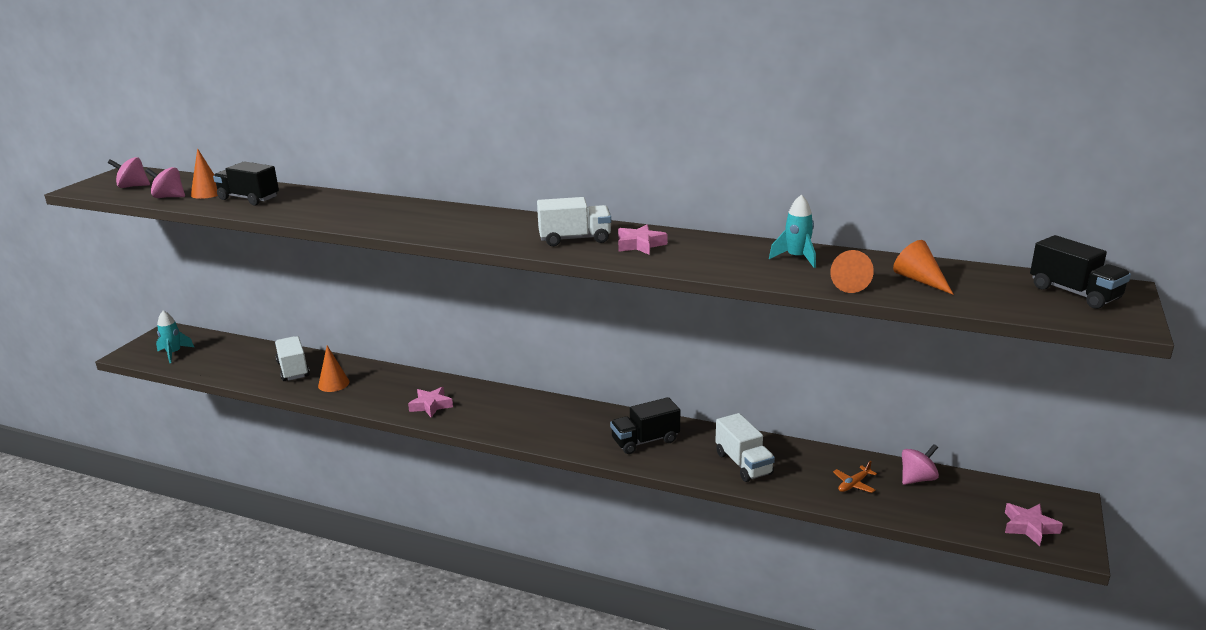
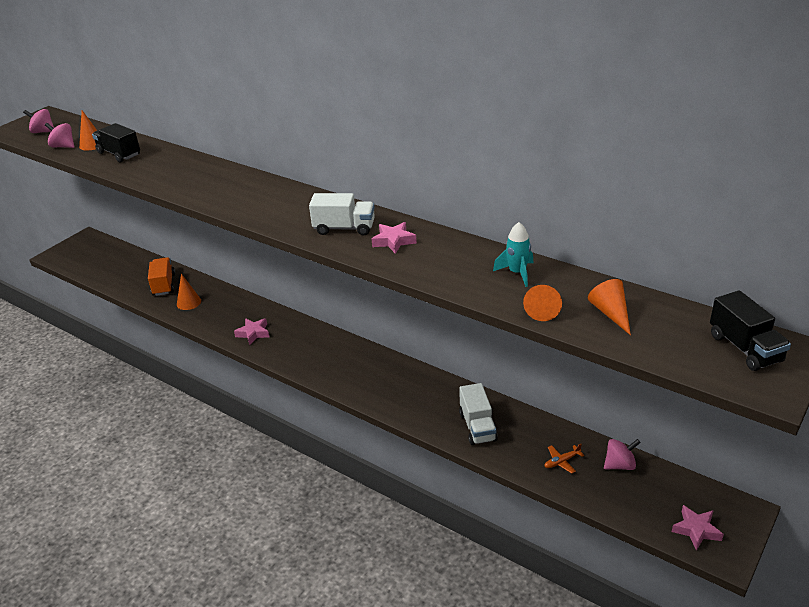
camera: 15 degrees right, 10 degrees up
turquoise rocket [156,311,194,363] -> none
white truck [275,336,310,381] -> orange truck [148,257,175,296]
black truck [610,397,680,454] -> none

